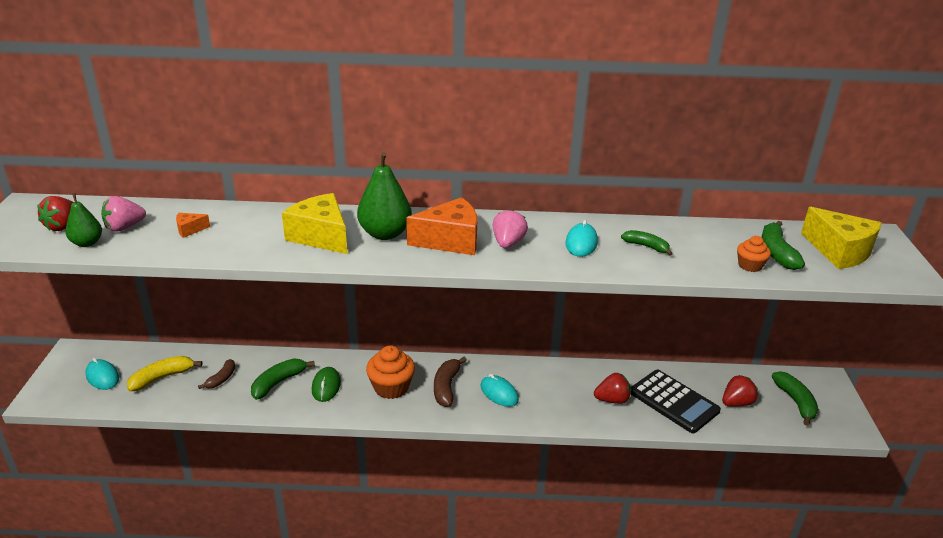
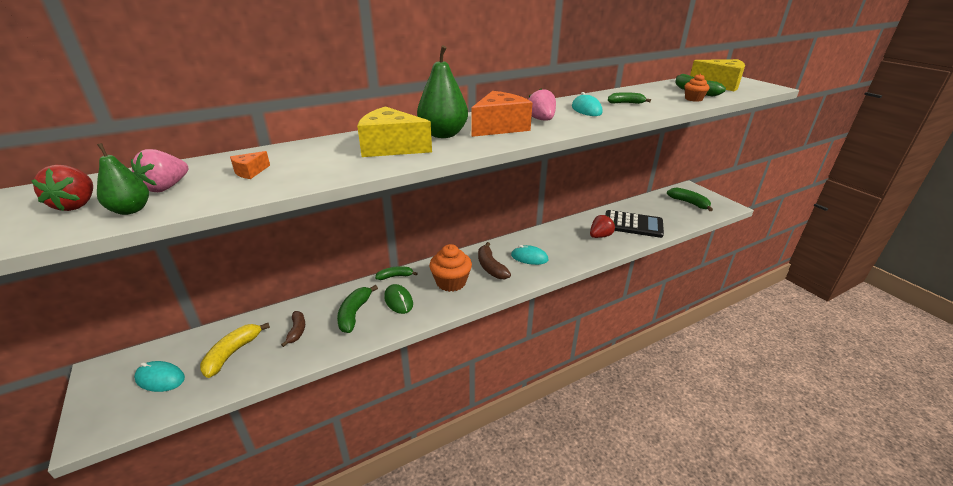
camera: 30 degrees left, 0 degrees up
red strawberry [722,375,758,406] -> none
none -> green banana [375,266,418,280]

